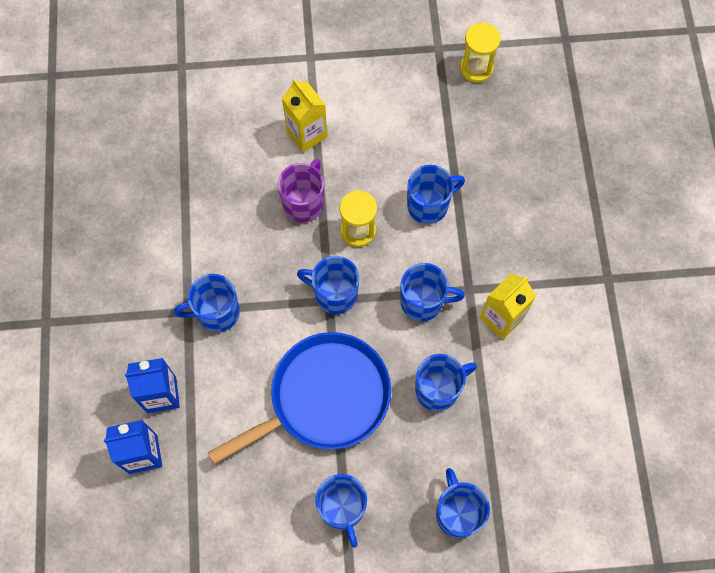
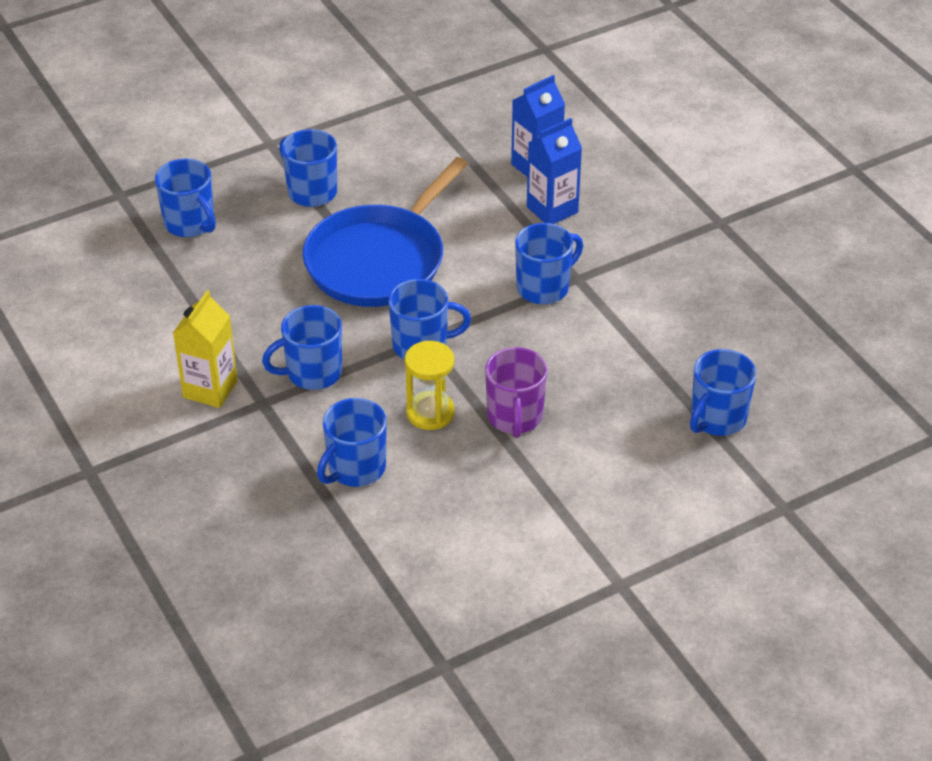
camera: 155 degrees right, 25 degrees down
yellow carton [282,79,327,153] -> none
blue mug [415,354,477,411] -> blue mug moved to [690,349,756,436]
yellow hourglass [460,23,501,83] -> none

